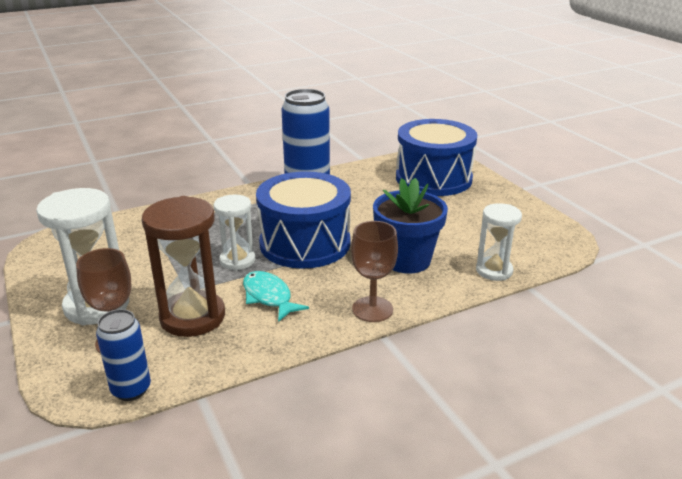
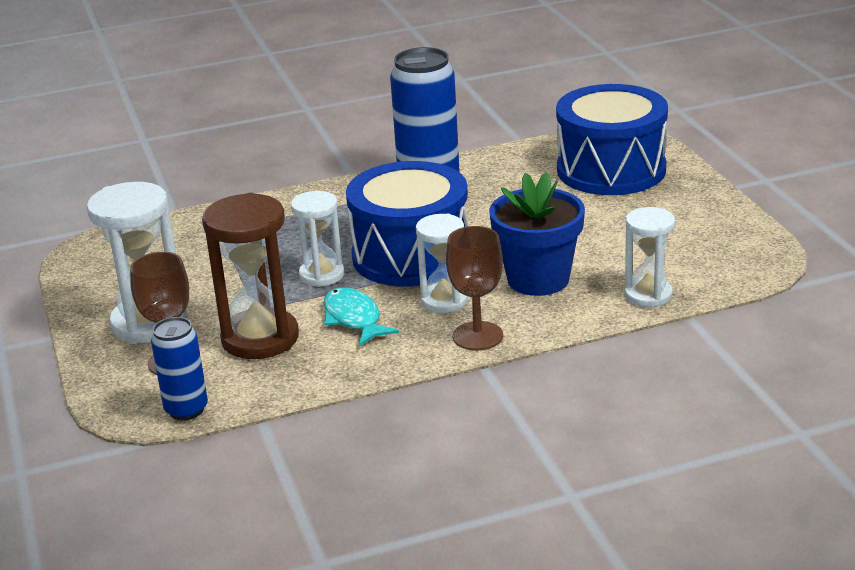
camera: 10 degrees right, 0 degrees up
none -> white hourglass [416,214,468,313]

